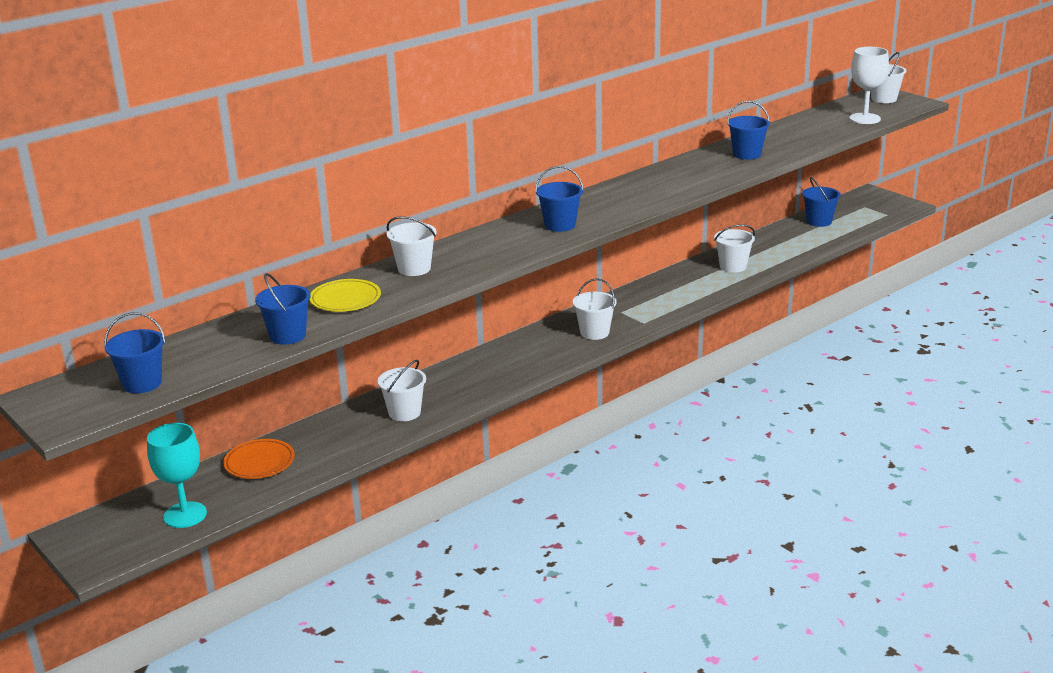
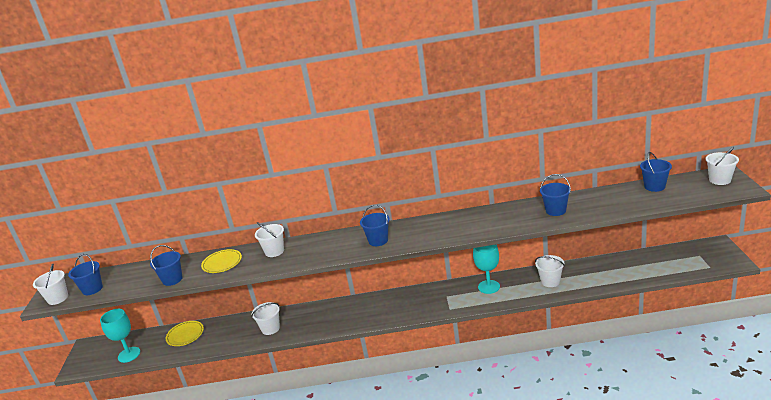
camera: 40 degrees right, 0 degrees up
orange plate [223,439,295,479] -> yellow plate [166,321,204,346]
white bucket [573,278,617,340] -> white bucket moved to [33,264,68,305]
blue bucket [802,177,841,227] -> blue bucket moved to [640,152,672,192]
white goblet [849,47,889,124] -> none
none -> turquoise goblet [473,244,500,294]

